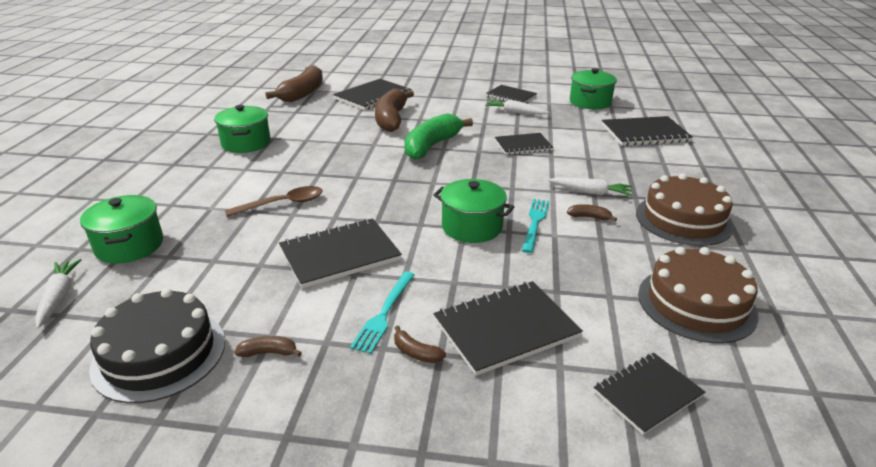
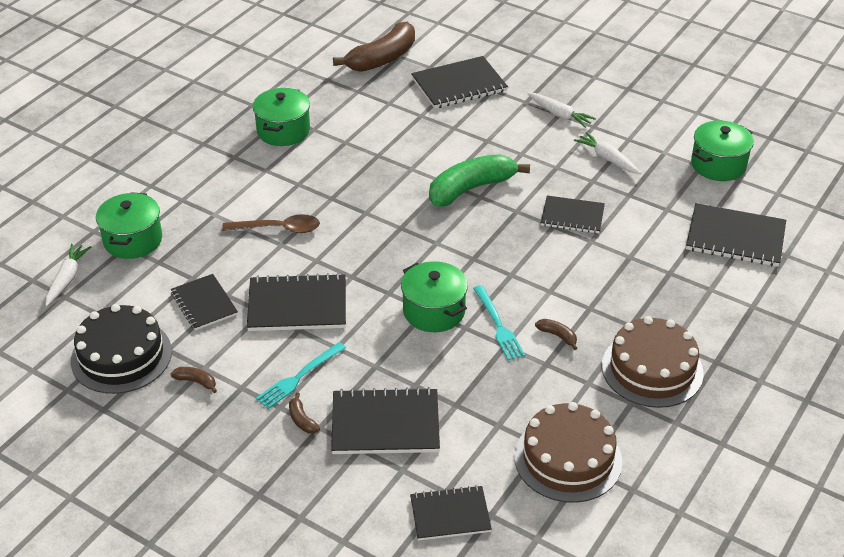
camera: 25 degrees right, 10 degrees up
brown banana [375,88,414,132] -> none
black notebook [486,85,537,103] -> black notebook moved to [171,274,238,330]
turquoise fork [521,199,550,253] -> turquoise fork turned 120 degrees clockwise [473,285,525,360]
white carrot [548,177,632,196] -> white carrot moved to [527,93,596,128]

